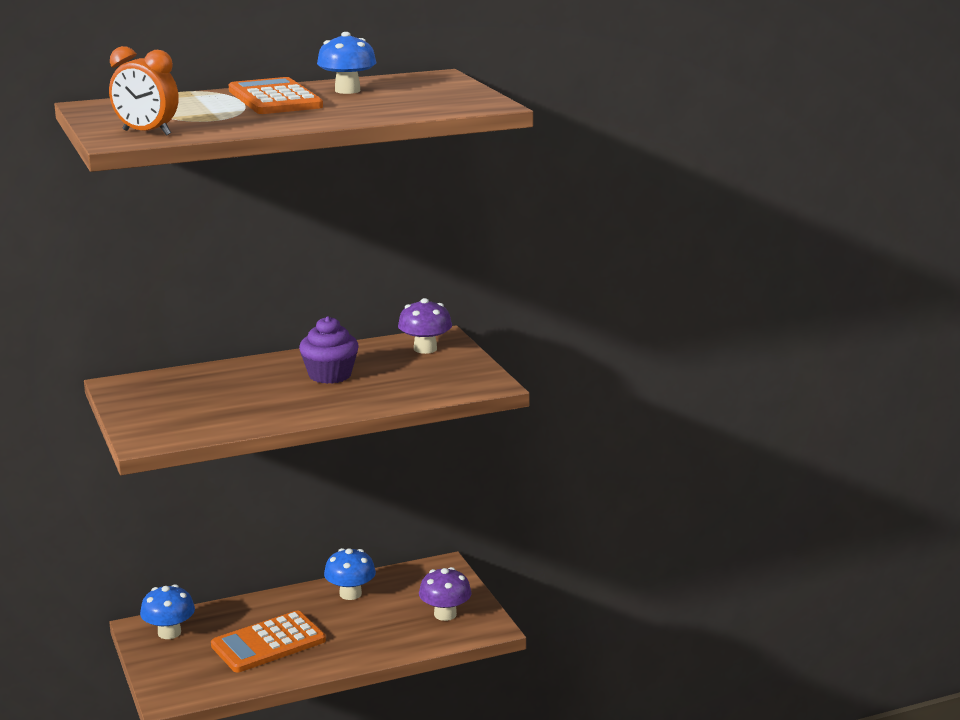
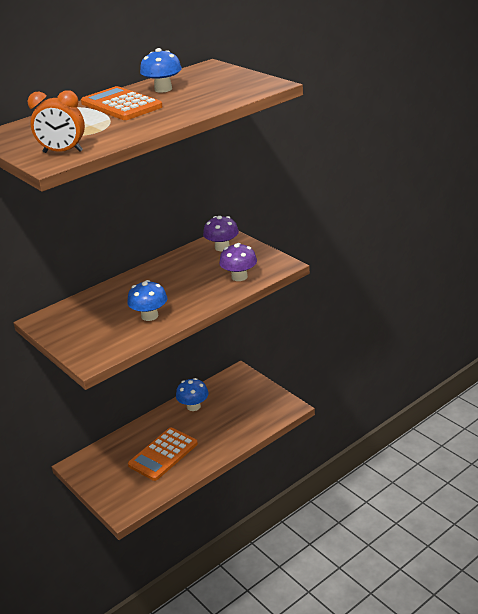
camera: 15 degrees left, 10 degrees up
blue mushroom [140,584,195,639] -> blue mushroom moved to [127,280,167,321]
purple cupcake [299,316,359,384] -> none
purple mushroom [419,567,472,621] -> purple mushroom moved to [219,243,257,281]

